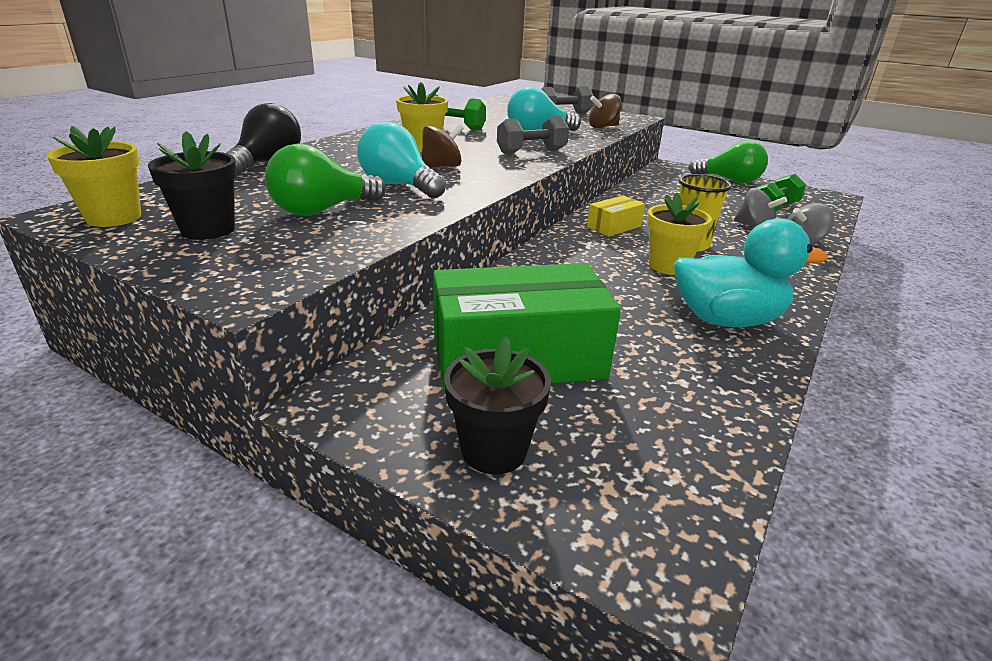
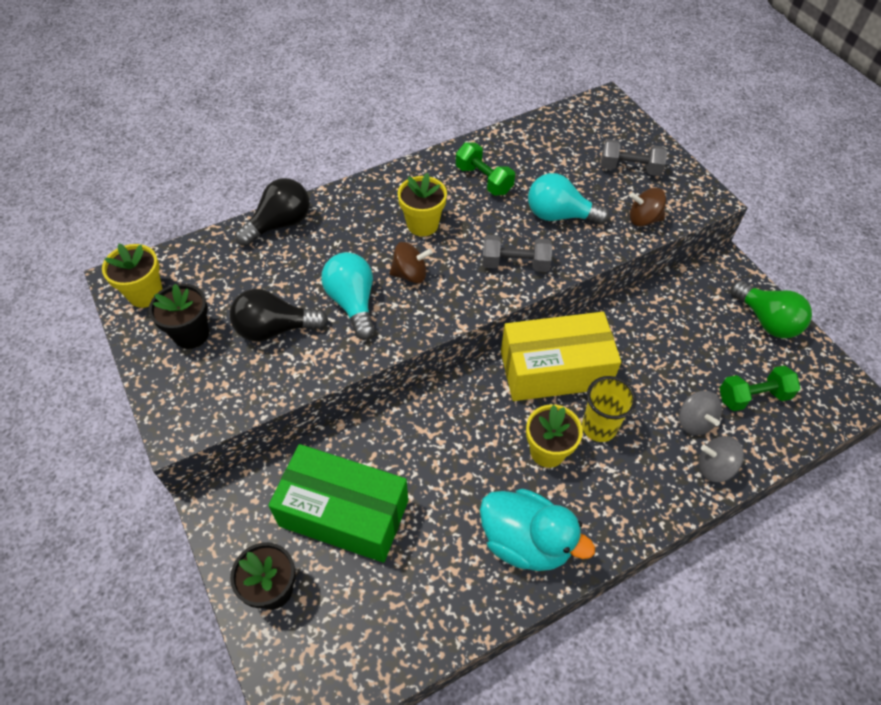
camera: 30 degrees right, 25 degrees up
green light bulb [265,143,386,216] -> black light bulb [230,289,328,342]
yellow box [587,196,645,237] -> yellow box [501,312,621,401], size x2.12

